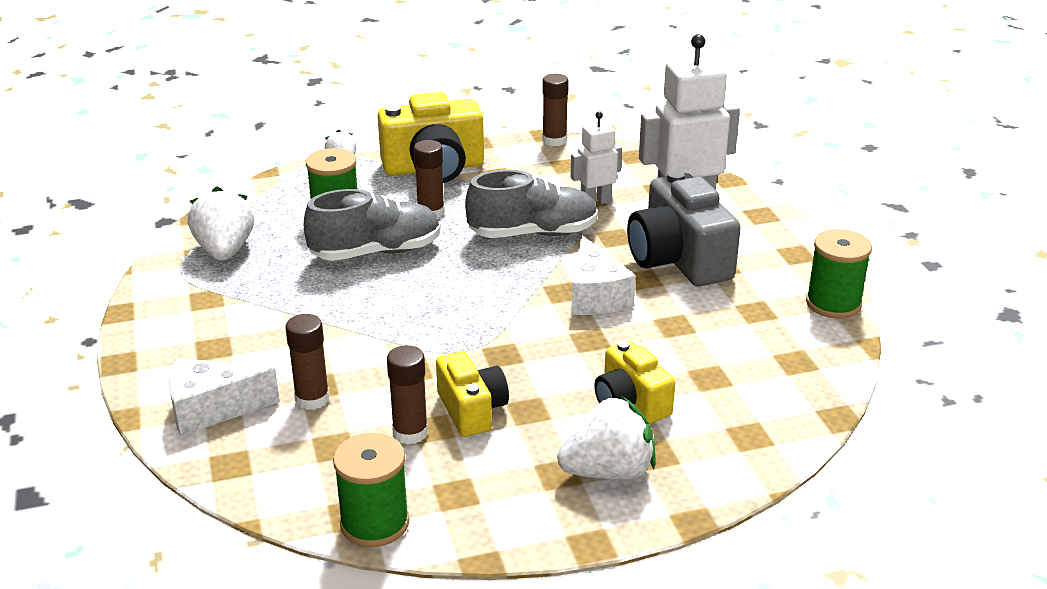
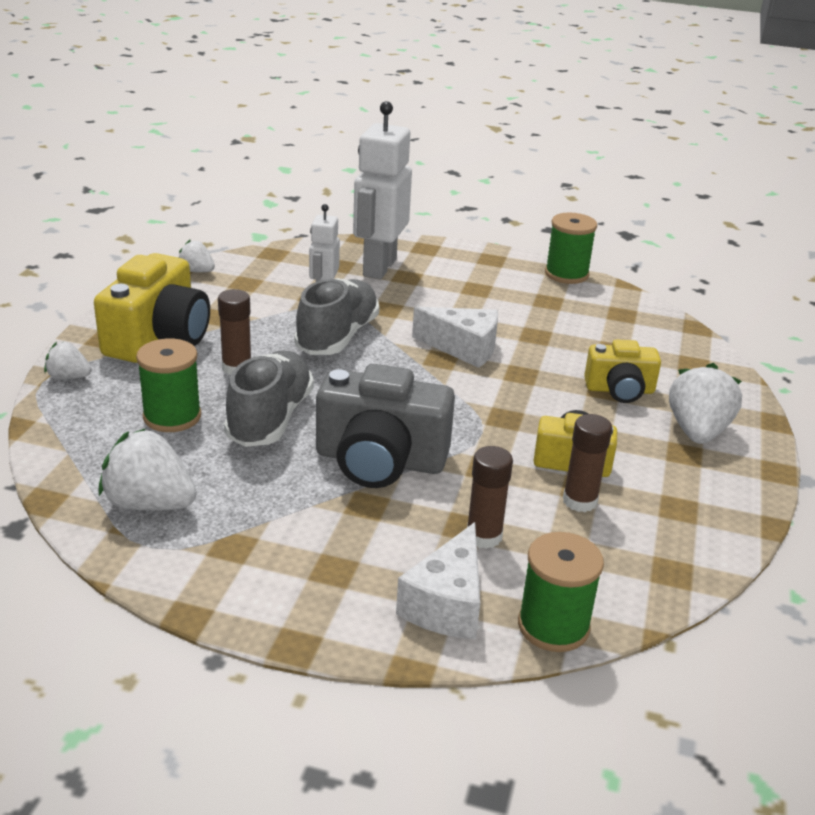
camera: 60 degrees left, 0 degrees up
green spool [333,433,410,547] -> green spool moved to [518,532,604,652]
brown glue stick [542,74,569,146] -> white strawberry [179,240,215,272]
grey camera [627,170,741,287] -> grey camera moved to [316,364,455,488]

